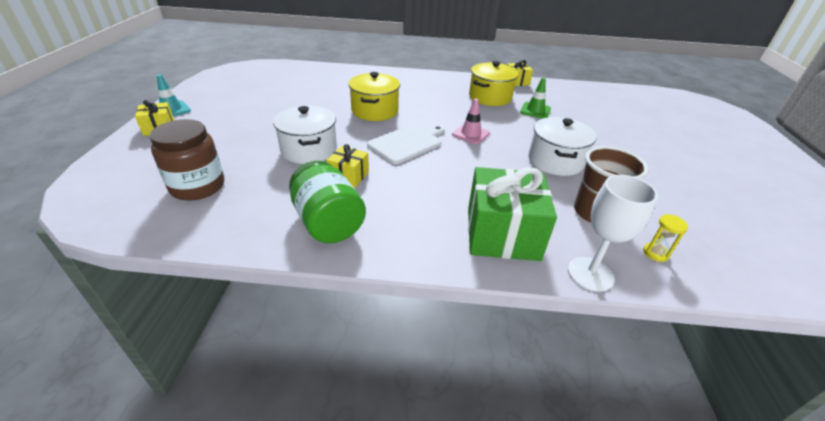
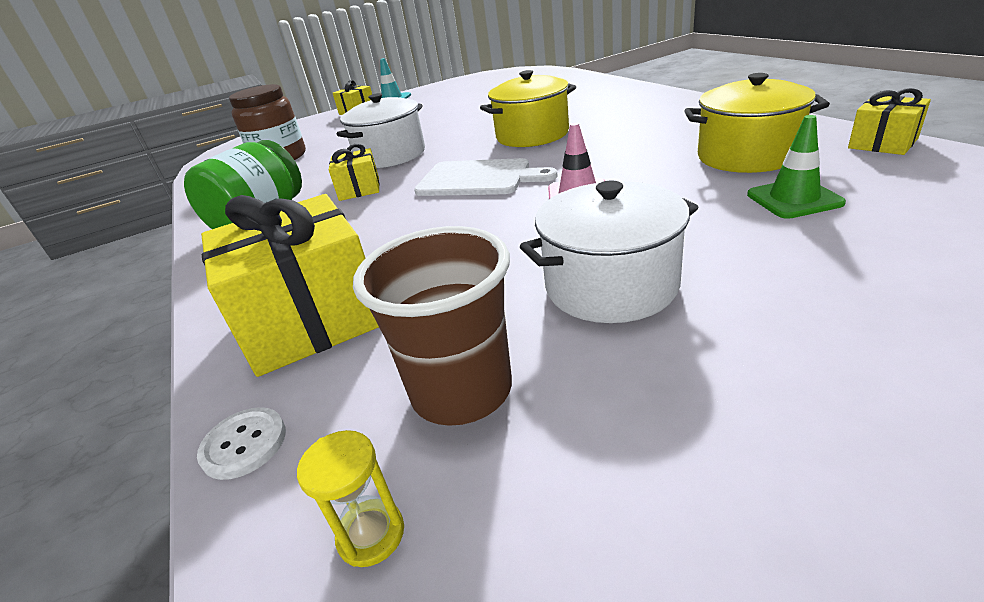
camera: 65 degrees right, 5 degrees down
green gift [468,167,557,261] -> yellow gift [201,194,379,377]
white goblet [568,175,658,292] -> white button [197,407,286,480]

